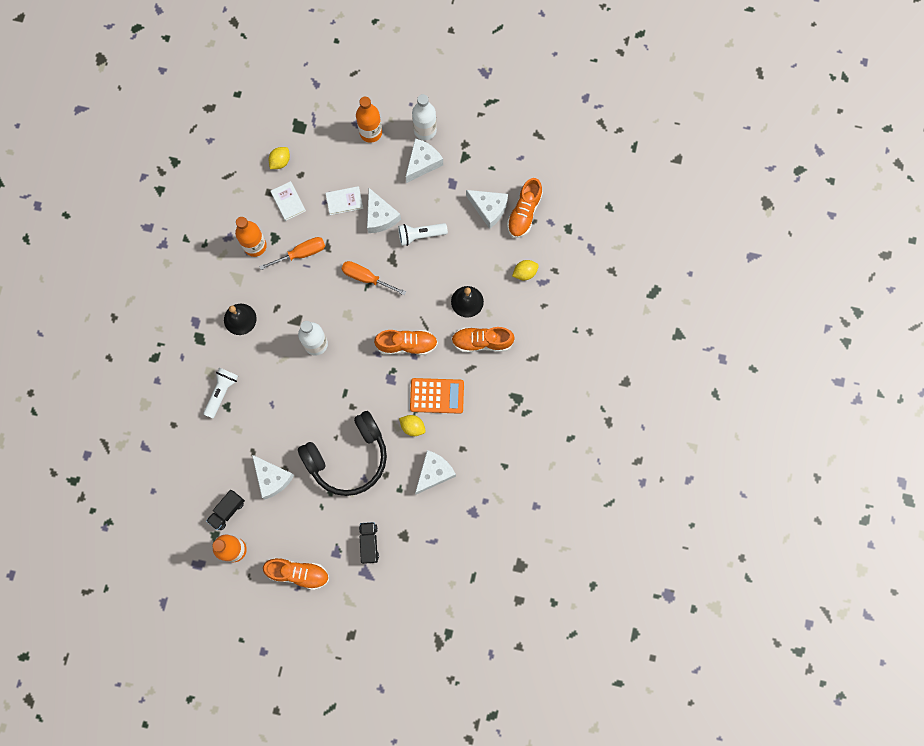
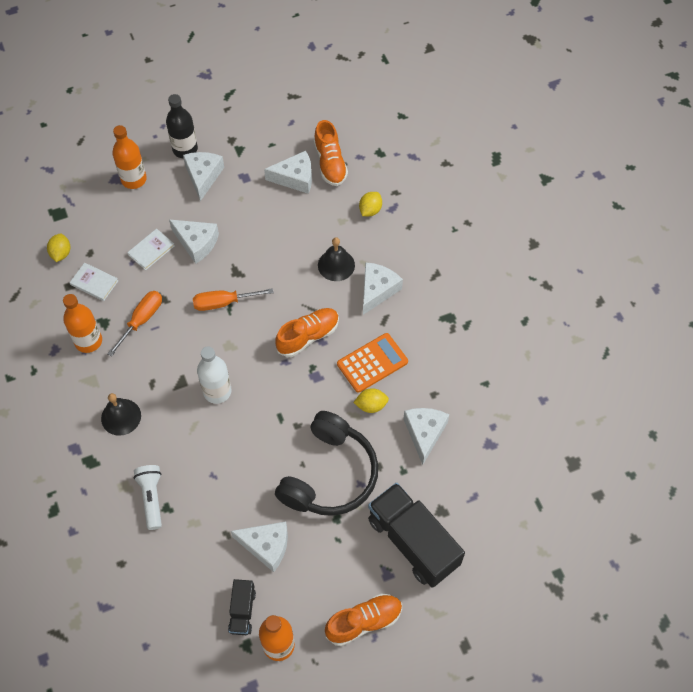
camera: 35 degrees left, 15 degrees down
black truck [359,522,379,564] -> black truck [368,483,465,588], size x2.05
white flashlight [398,223,448,246] -> none
white bottle [412,94,437,140] -> black bottle [166,94,198,158]
orange shoe [451,327,515,353] -> white cheese [363,262,403,315]

